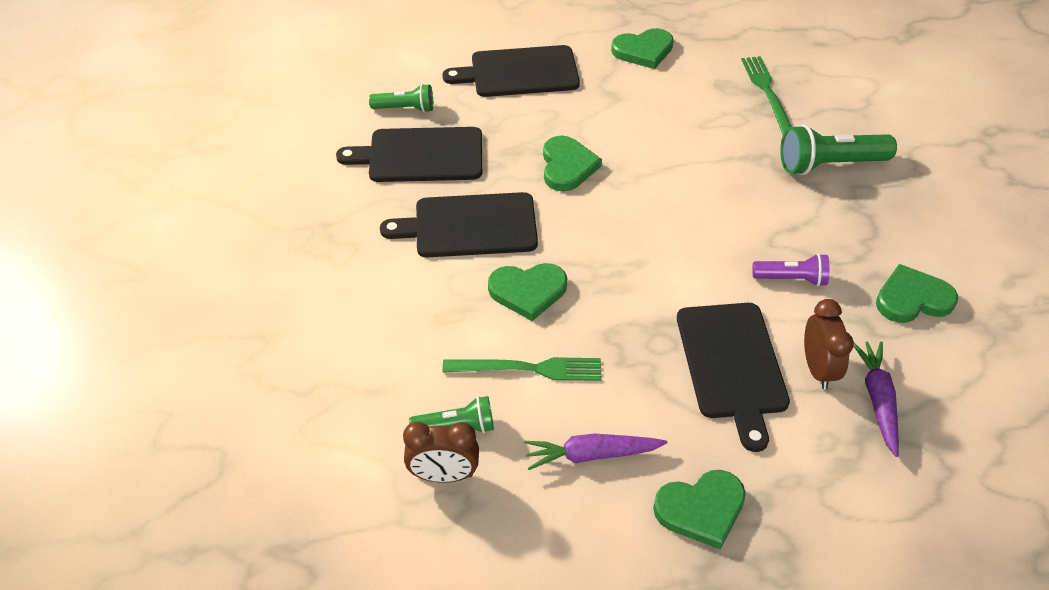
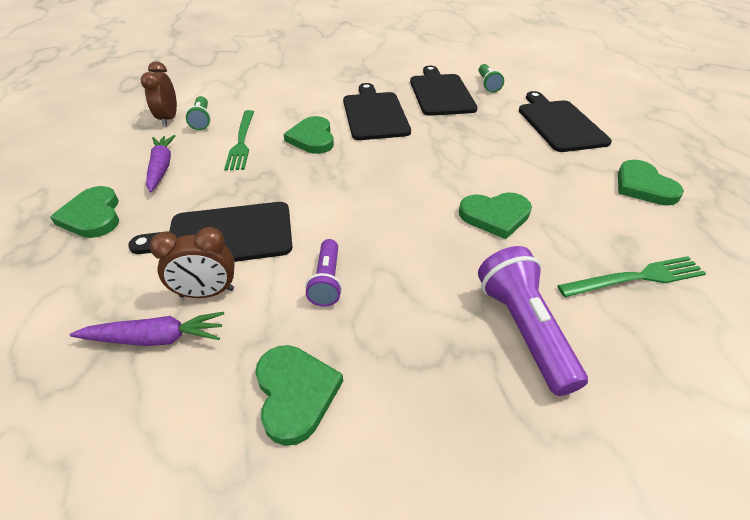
camera: 85 degrees right, 5 degrees down
green heart [543,135,602,191] -> green heart moved to [459,192,532,239]
green flashlight [780,124,897,175] -> purple flashlight [478,246,588,396]

